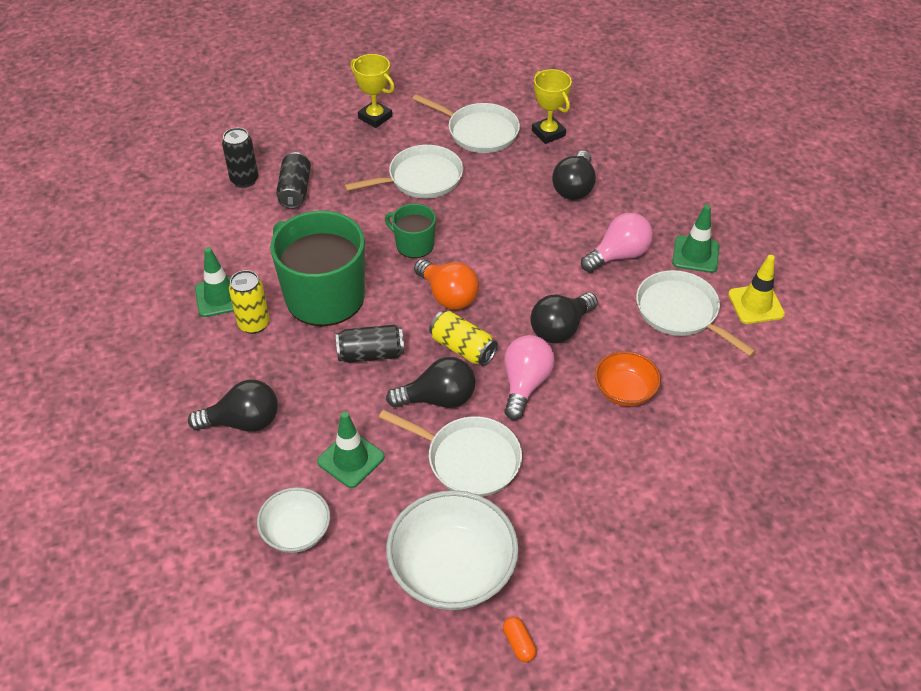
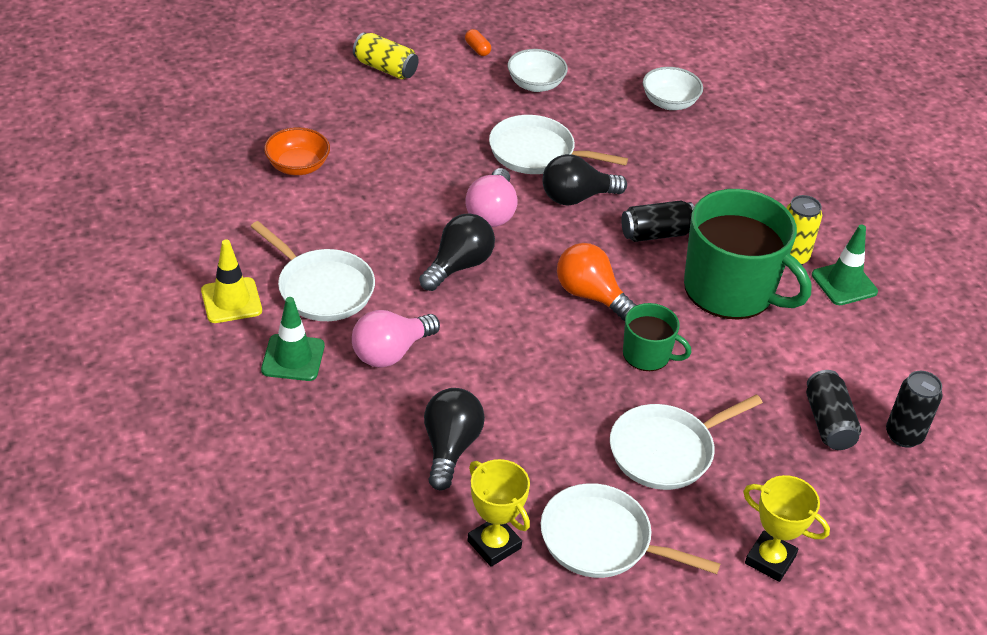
camera: 170 degrees right, 5 degrees down
black light bulb [188,379,278,432] -> none
green traffic cone [317,412,384,488] -> none
white bowl [386,490,519,610] -> white bowl [507,49,568,92], size x0.58
yellow can [429,311,498,366] -> yellow can moved to [353,32,419,79]
orange bowl [595,351,661,406] -> orange bowl moved to [264,127,330,175]

